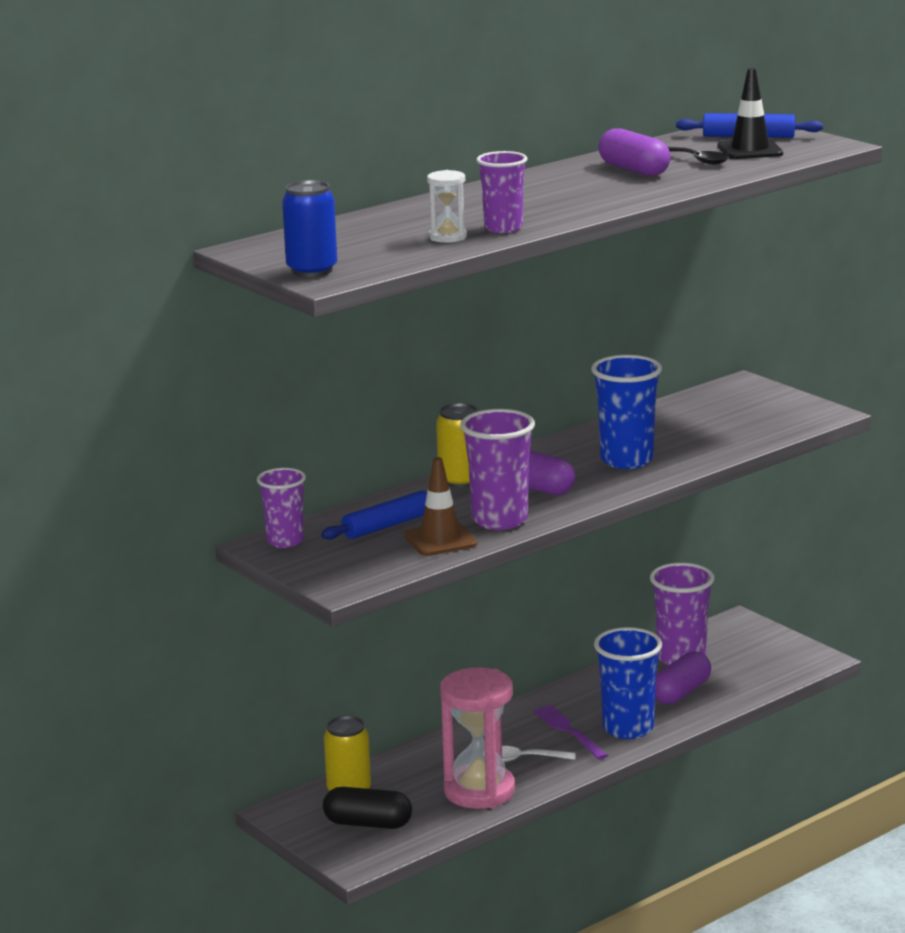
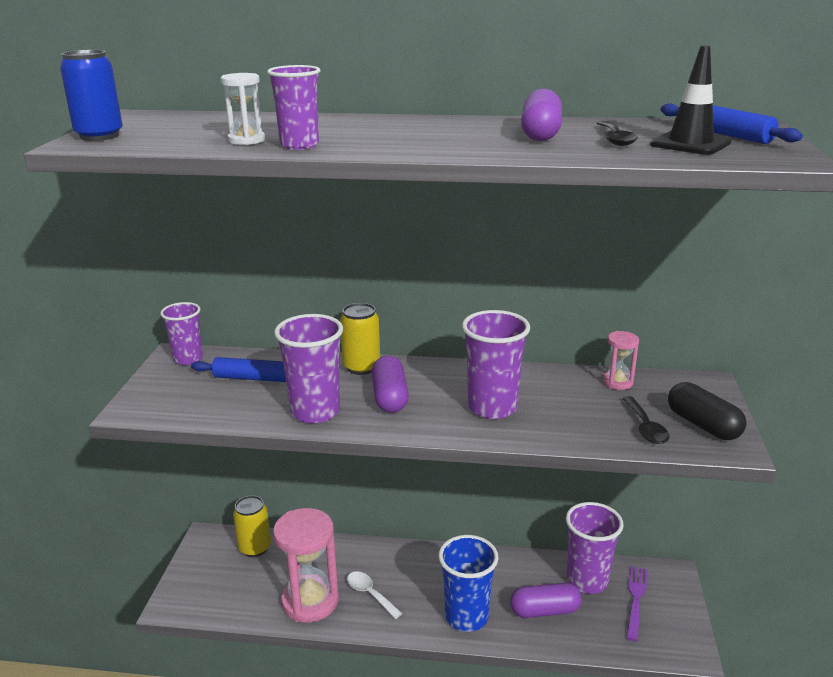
camera: 45 degrees right, 5 degrees up
black capsule [323,787,412,829] -> black capsule moved to [668,382,747,440]
brown traffic cone [404,457,477,556] -> none
purple fork [533,705,608,760] -> purple fork moved to [626,566,648,641]
blue cup [591,355,662,469] -> purple cup [462,310,530,419]
none -> pink hourglass [603,331,639,390]
none -> black spoon [622,396,669,444]

